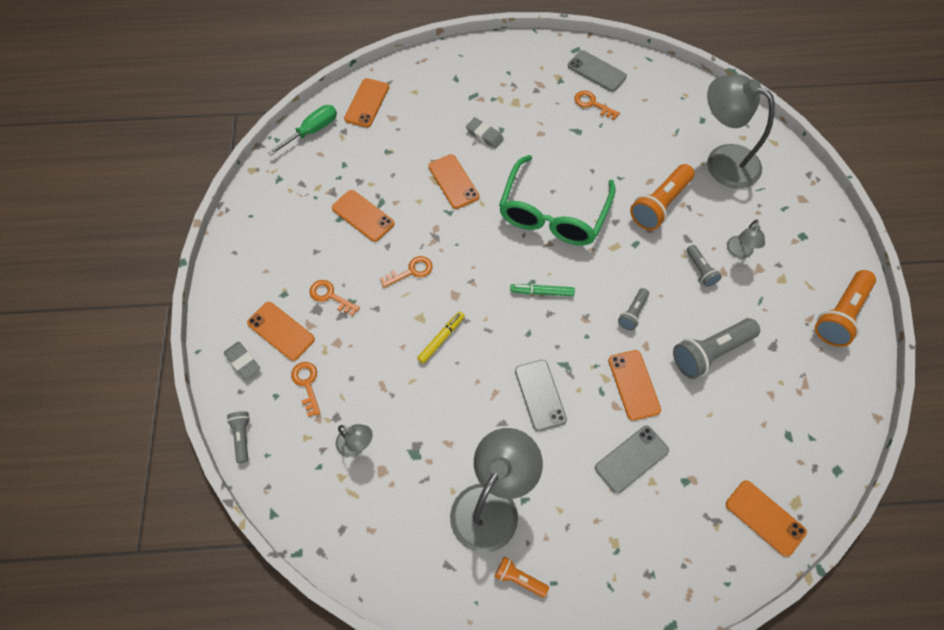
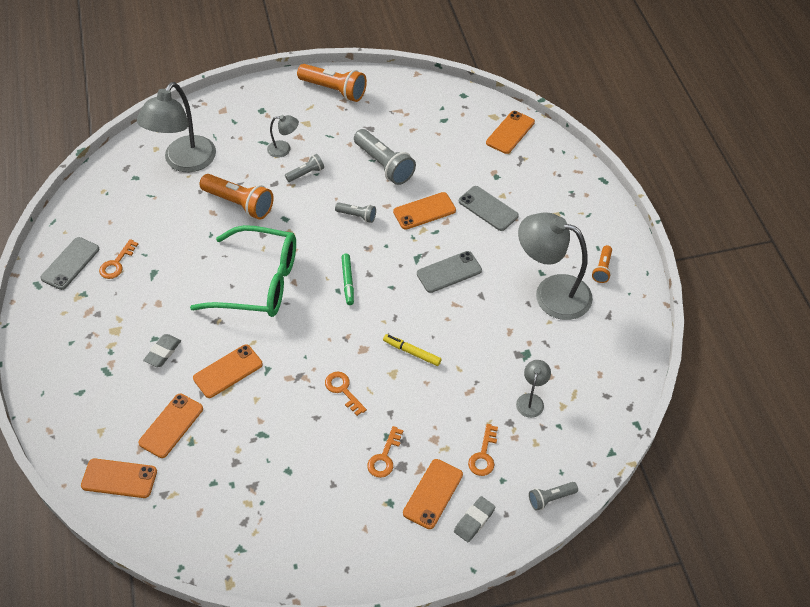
camera: 100 degrees left, 10 degrees down
green screwdriver [268,105,337,156] -> none
orange key [291,362,320,417] -> orange key turned 45 degrees counterclockwise [468,424,498,476]
orange phone [332,190,394,242] -> orange phone moved to [138,394,203,458]

